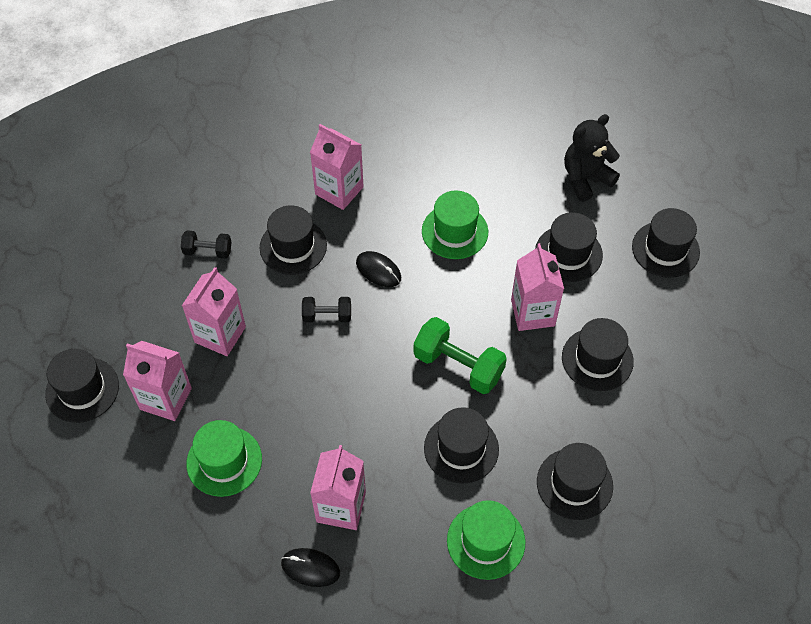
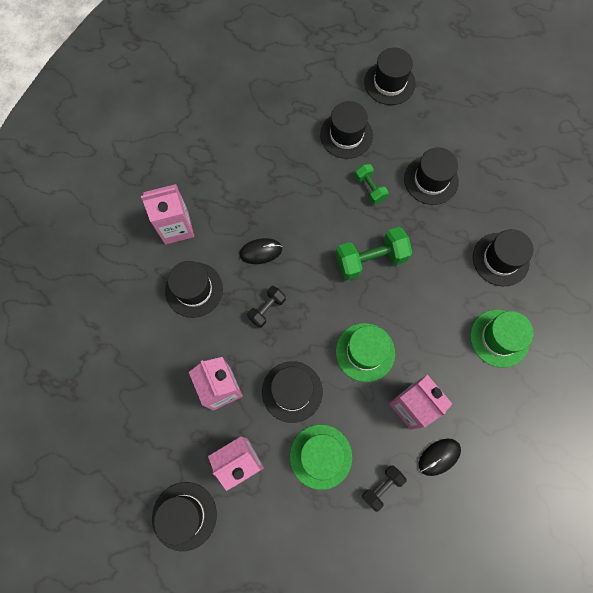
camera: 50 degrees left, 15 degrees up
black dumbbell [181,230,232,259] -> black dumbbell moved to [362,465,407,512]
green hat [422,190,488,259] -> green hat moved to [336,323,395,382]
black hat [424,407,499,484] -> black hat moved to [262,361,323,423]
pink carton [511,243,564,331] -> green dumbbell [355,164,389,204]
black teddy bear [564,114,620,202] -> none

